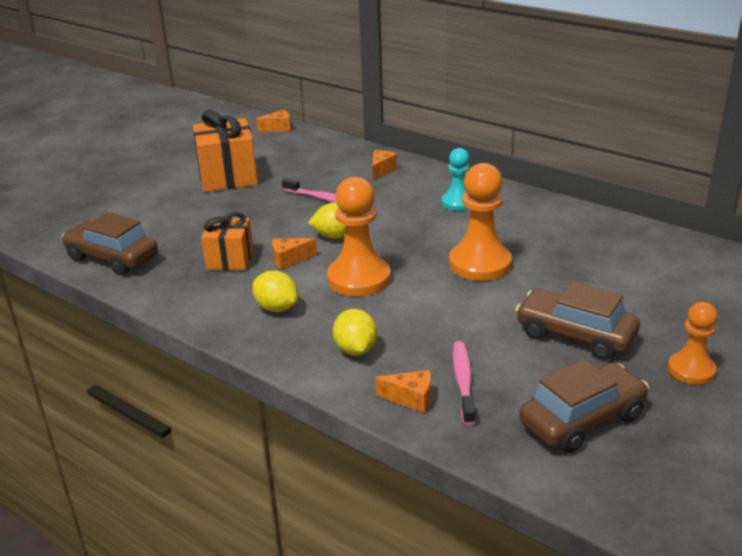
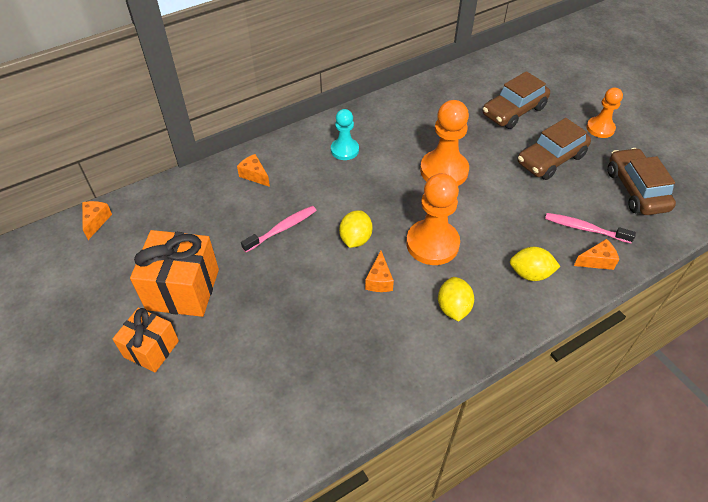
camera: 70 degrees left, 20 degrees up
brown car [62,212,158,275] -> brown car moved to [483,71,550,129]
orange gift [201,212,253,270] -> orange gift moved to [113,307,179,372]
yellow lemon [252,271,298,312] -> yellow lemon turned 60 degrees counterclockwise [438,277,474,322]
orange cheese [375,370,431,413] -> orange cheese turned 45 degrees clockwise [574,239,619,270]

